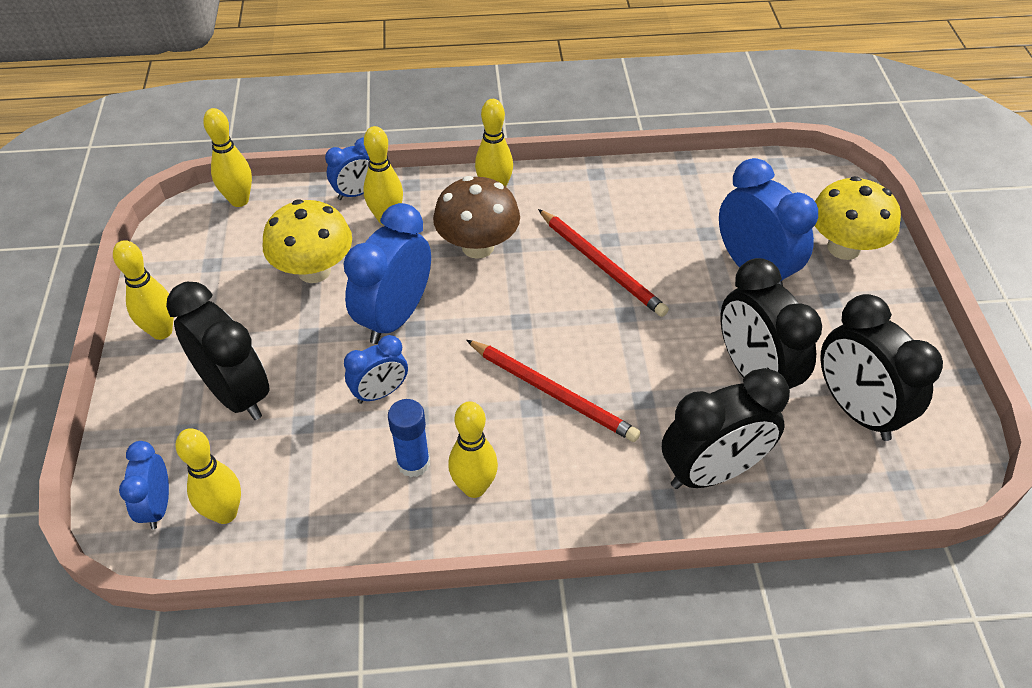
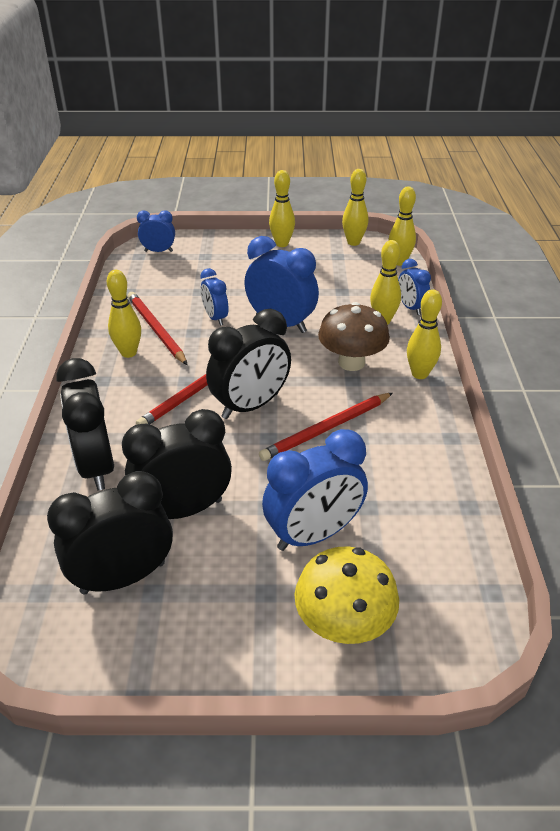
camera: 95 degrees right, 10 degrees down
black clock [166,282,270,420] -> black clock moved to [206,309,291,419]
yellow bowling pin [175,428,241,524] -> yellow bowling pin moved to [342,169,368,246]
yellow mushroom [263,199,352,283] -> none
blue glue stick [388,399,430,477] -> red pencil [128,292,187,365]

